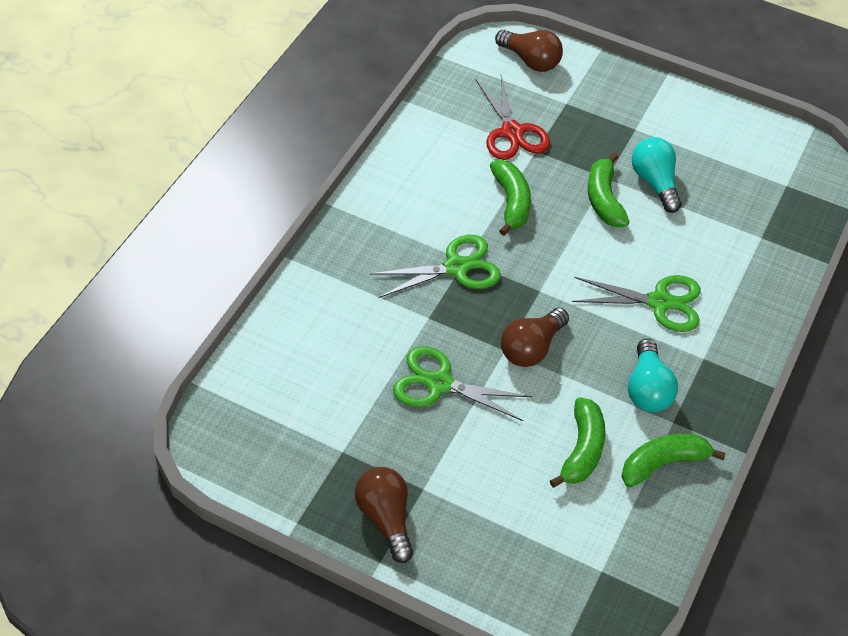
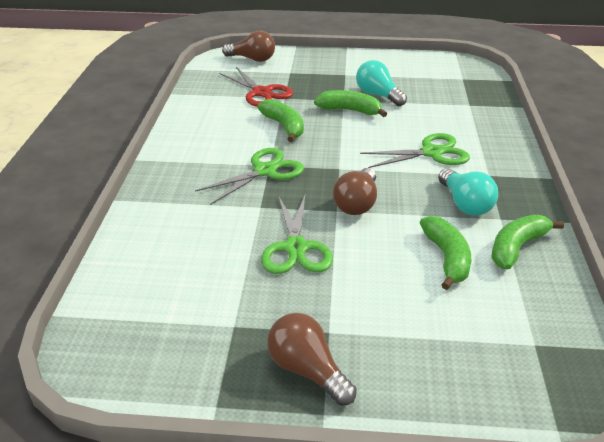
camera: 20 degrees left, 15 degrees down
green scissors [393,346,532,421] -> green scissors turned 90 degrees counterclockwise [261,196,333,274]
green banana [588,153,629,227] -> green banana turned 135 degrees clockwise [314,90,387,117]

